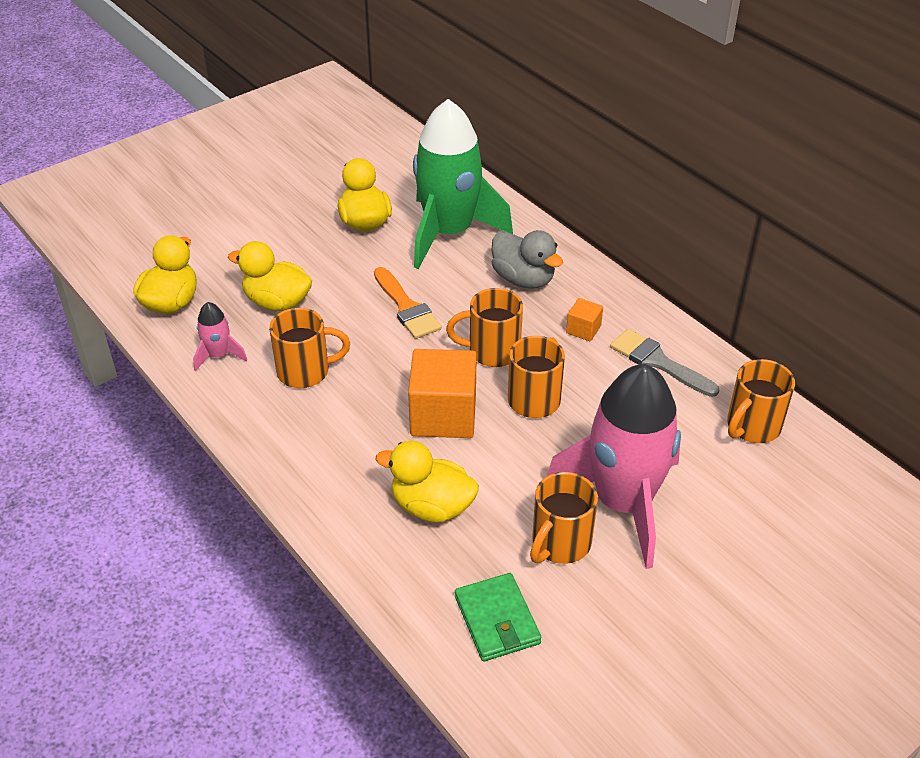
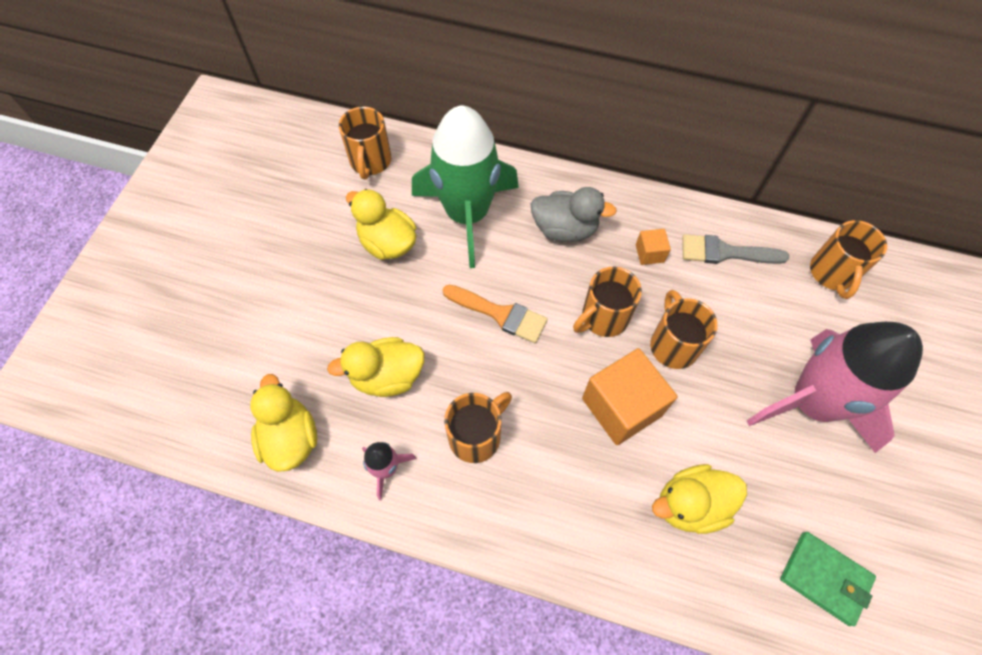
camera: 35 degrees left, 20 degrees up
orange mug [530,472,598,564] -> orange mug moved to [339,106,391,179]

